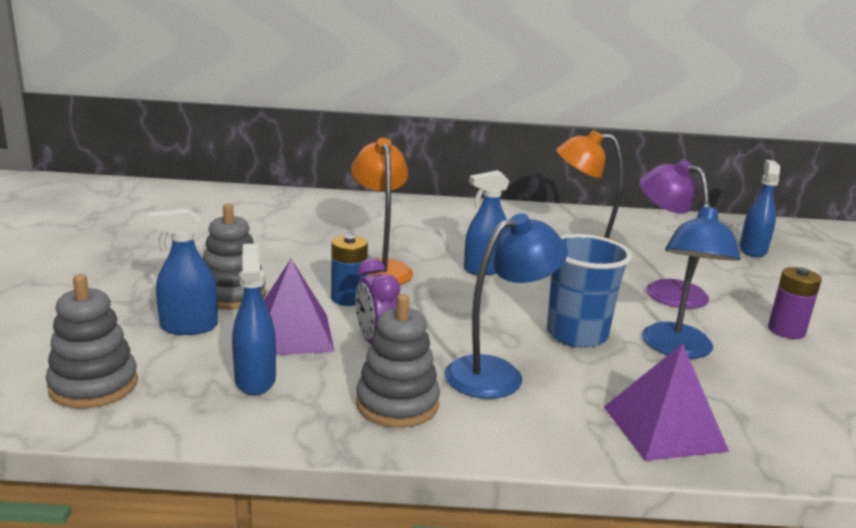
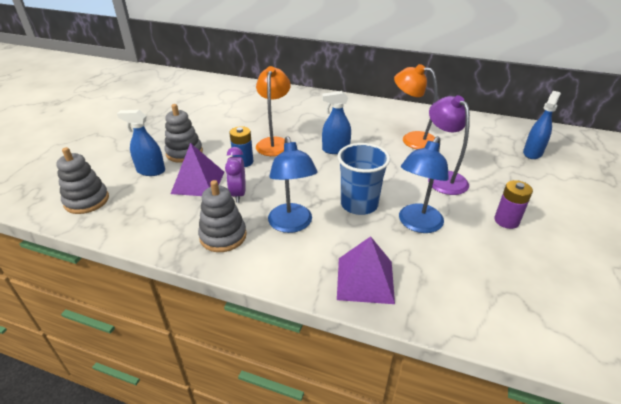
camera: 20 degrees right, 15 degrees up
blue spray bottle [232,244,276,395] -> none
blue lamp [445,213,568,399] -> blue lamp turned 90 degrees clockwise [268,136,318,233]

